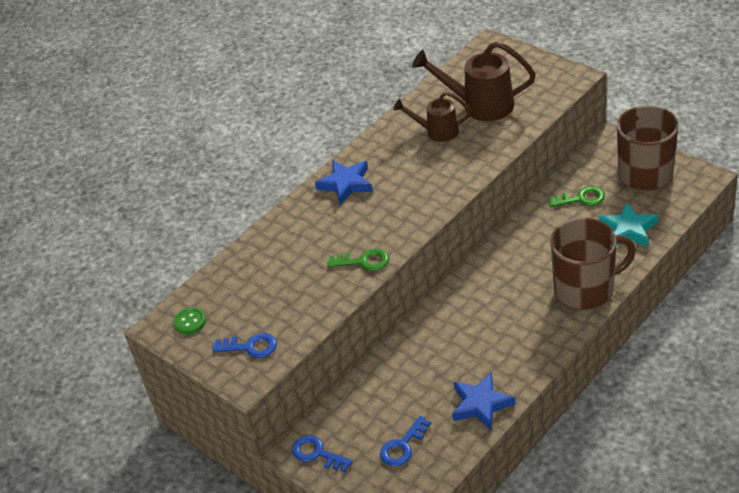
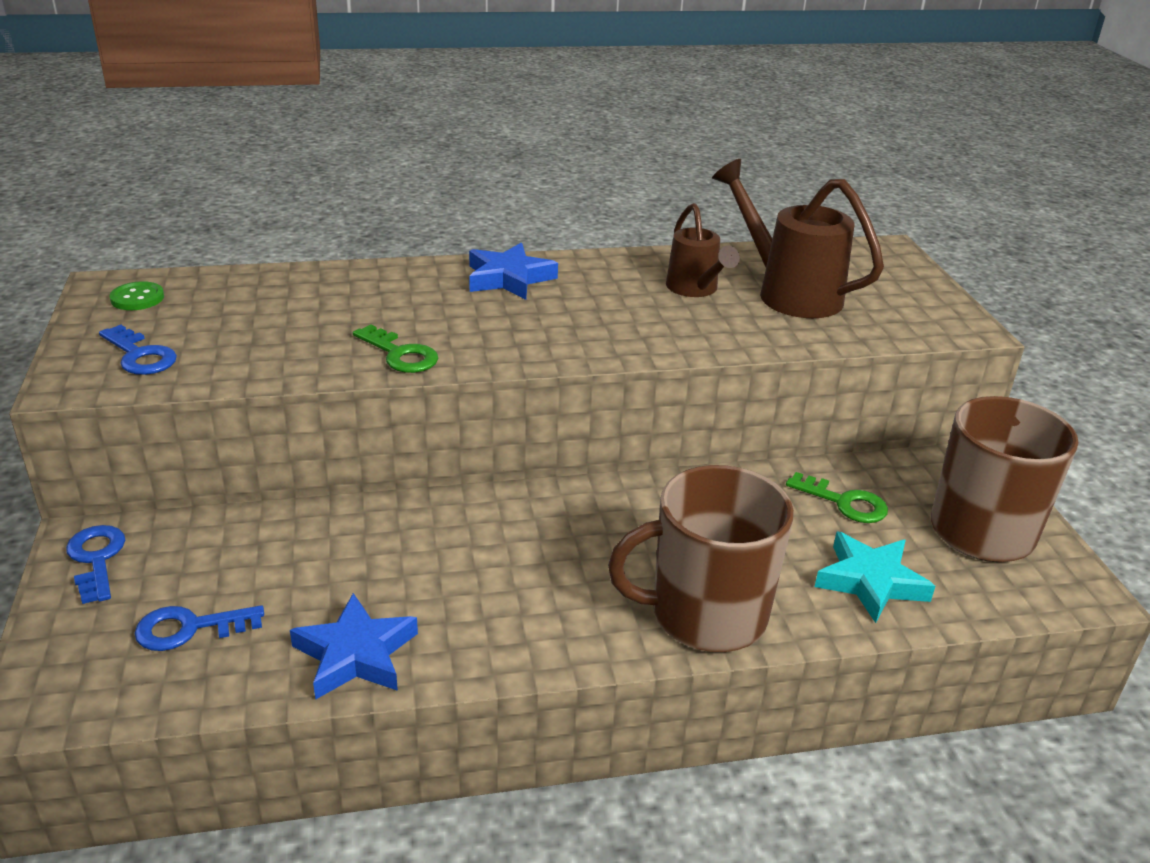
camera: 30 degrees right, 10 degrees down
brown watering can [393,92,472,142] -> brown watering can turned 150 degrees counterclockwise [666,203,740,297]
brown mug [550,218,636,311] -> brown mug turned 150 degrees clockwise [608,465,794,652]

